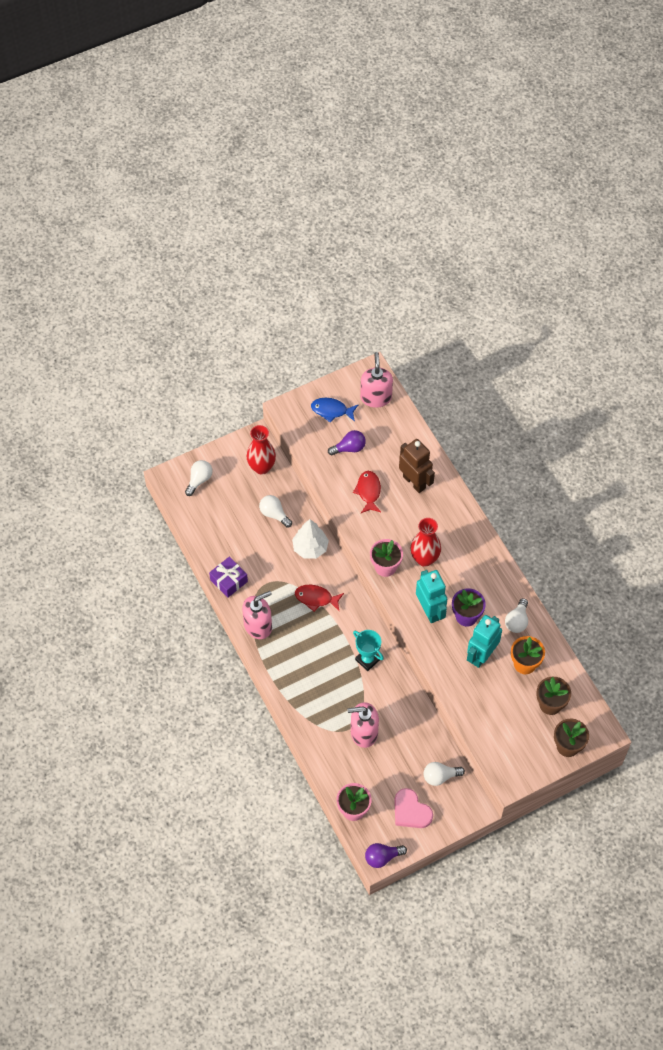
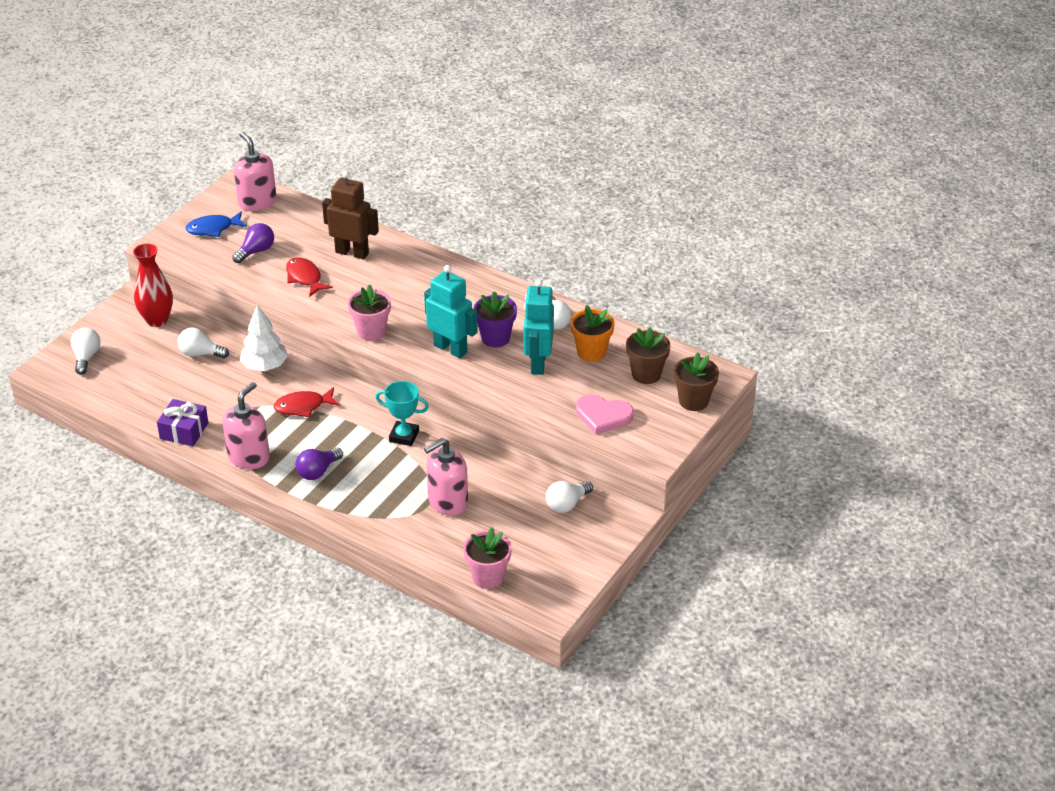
camera: 30 degrees left, 20 degrees down
purple light bulb [365,843,407,868] -> purple light bulb moved to [296,448,343,480]
pink heart [394,788,433,828] -> pink heart moved to [576,394,634,435]
red vase [411,518,441,567] -> none

